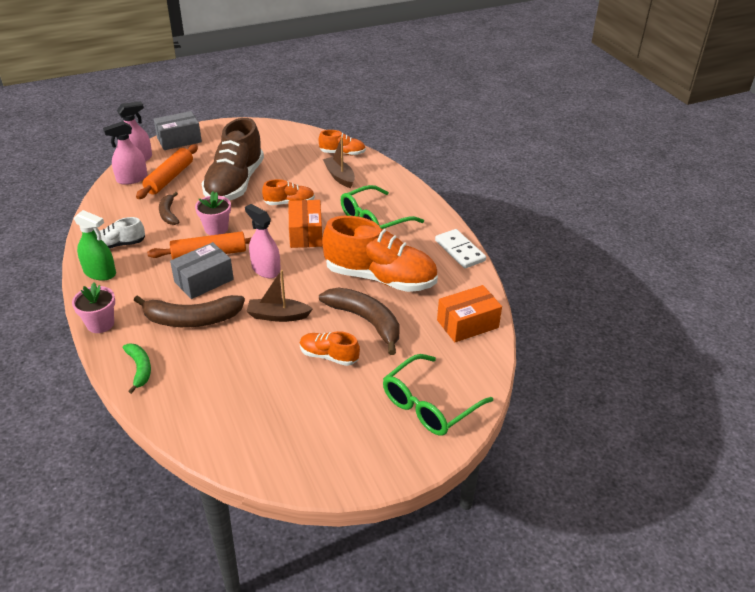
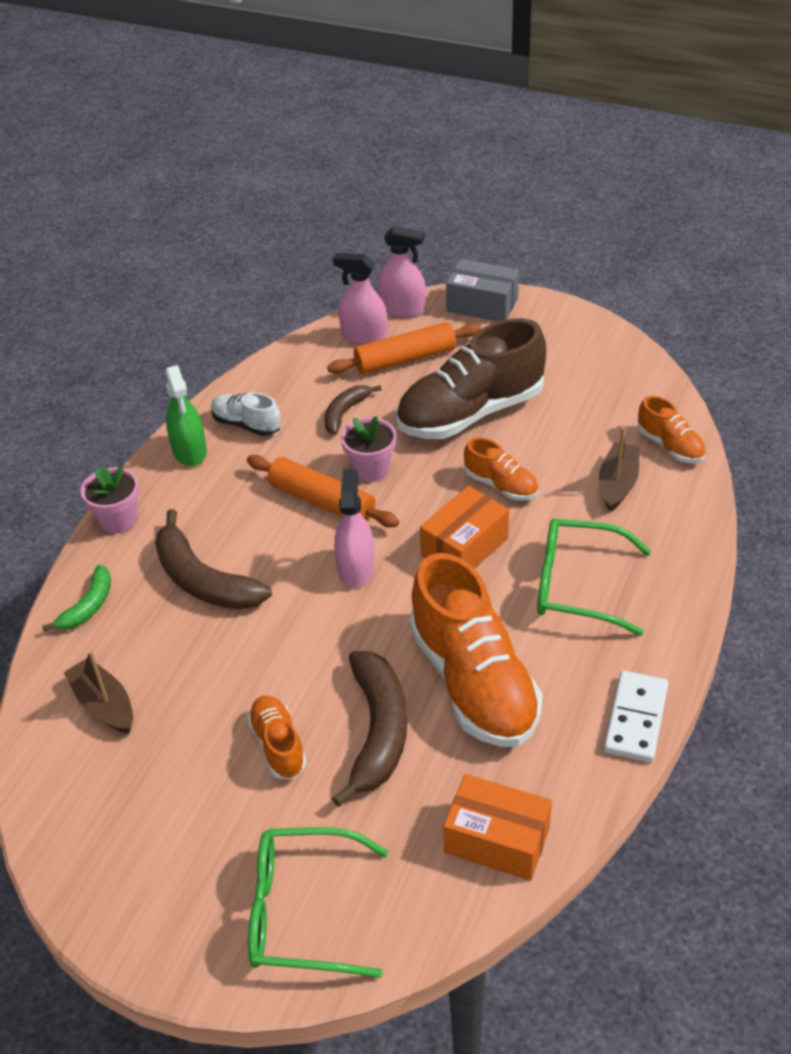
camera: 50 degrees right, 5 degrees up
grey box [170,242,234,299] -> none
brown boat [246,270,313,322] -> brown boat moved to [63,651,133,734]

